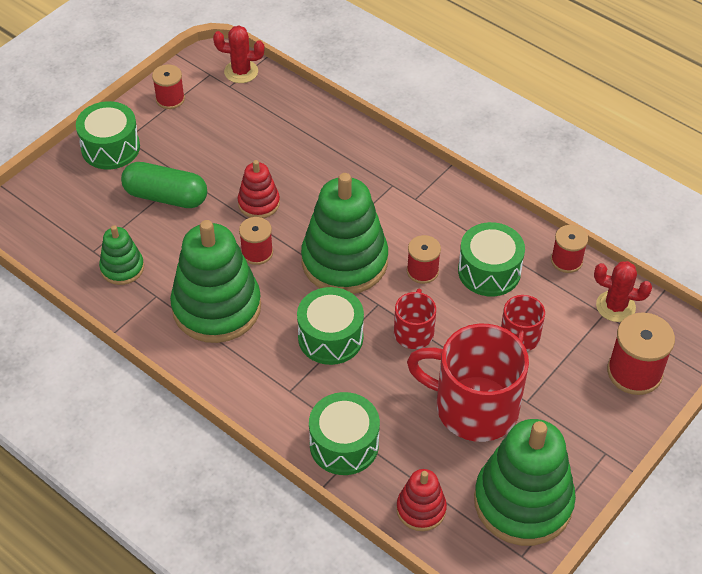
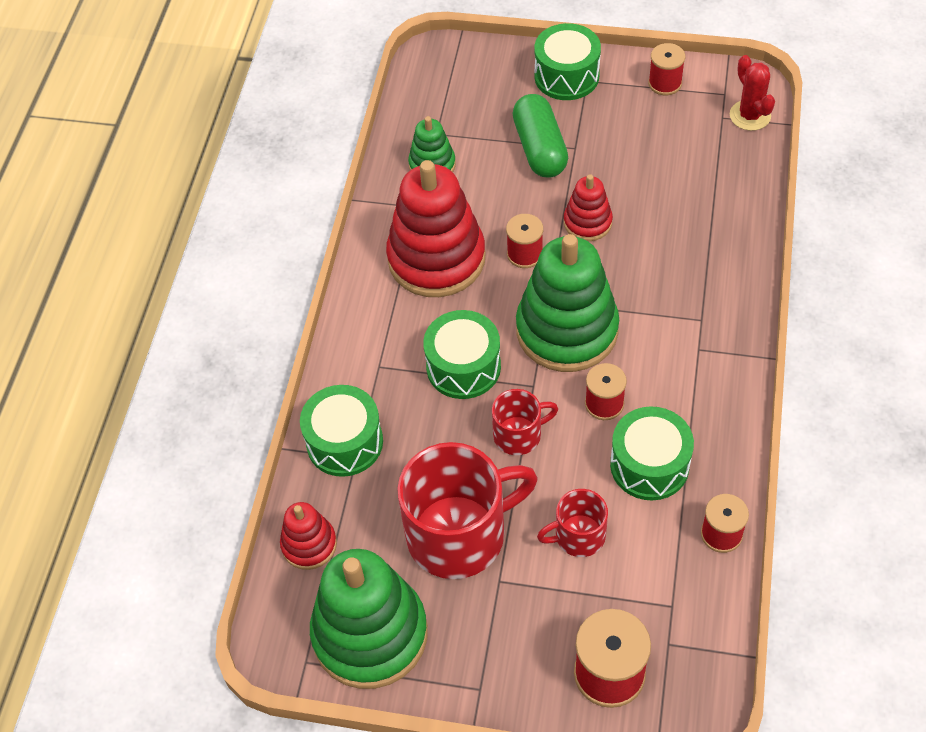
camera: 65 degrees right, 5 degrees up
green stacking toy [170,220,261,343] -> red stacking toy [386,160,486,297]
red mug [407,324,529,442] -> red mug turned 75 degrees clockwise [397,442,538,579]
red cactus [594,261,652,322] -> none

